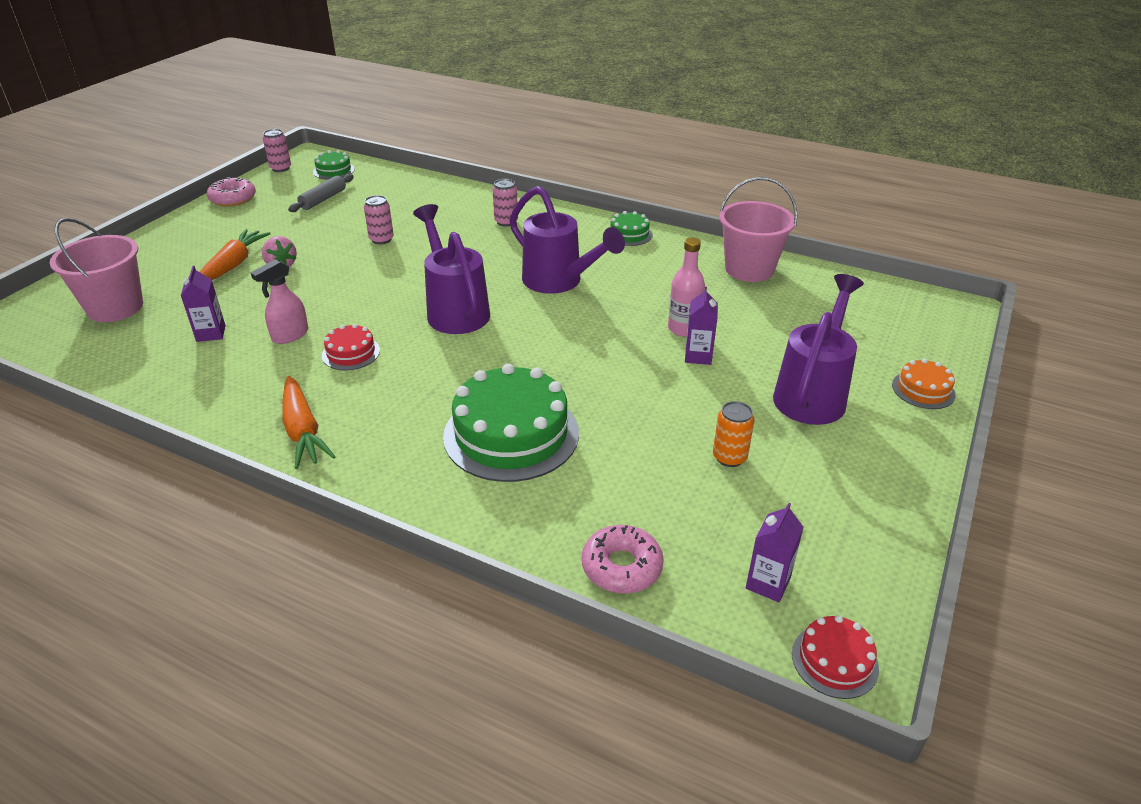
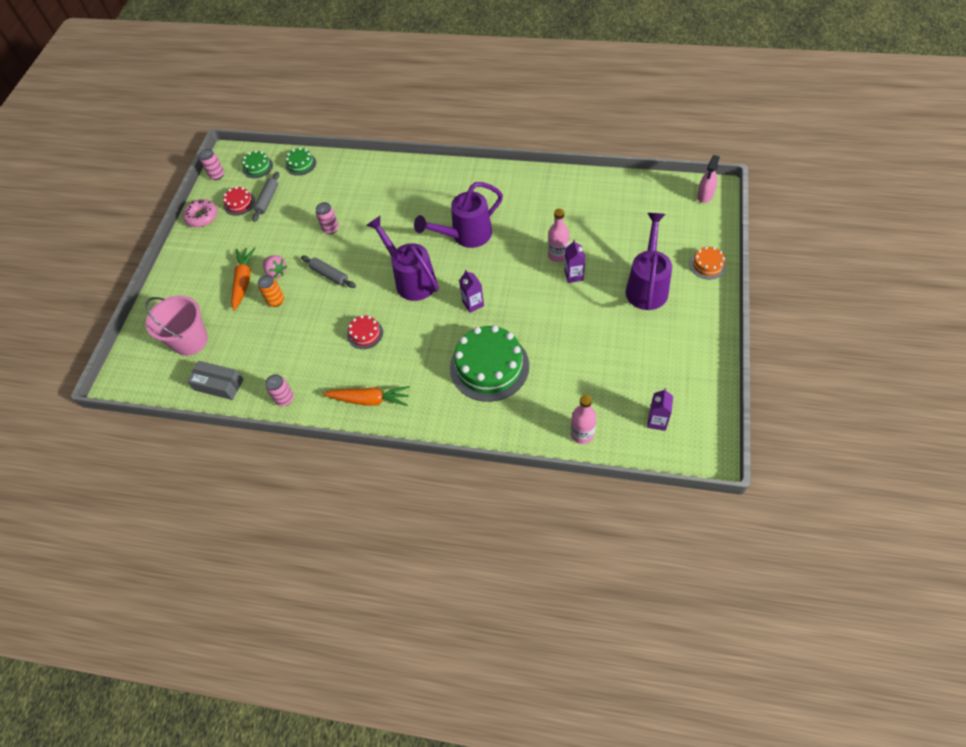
camera: 10 degrees left, 20 degrees up
purple carton [181,266,226,342] -> purple carton moved to [459,270,484,313]
pink spray bottle [251,259,308,344] -> pink spray bottle moved to [697,155,720,203]
orange carrot [282,376,336,469] -> orange carrot turned 45 degrees counterclockwise [323,386,410,406]
pink can [493,179,518,227] -> pink can moved to [265,374,294,406]
purple watering can [509,186,625,294] -> purple watering can turned 120 degrees clockwise [414,182,503,248]
pink donut [582,525,664,594] -> pink bottle [571,395,597,444]
green cake [610,211,653,246] -> green cake moved to [286,148,316,176]
orange can [713,401,754,467] -> orange can moved to [258,275,284,307]
pink bucket [719,177,797,282] -> none
red cake [792,615,879,699] -> red cake moved to [223,186,255,216]
none -> grey box [187,361,244,400]
none -> grey rolling pin [301,255,356,288]

